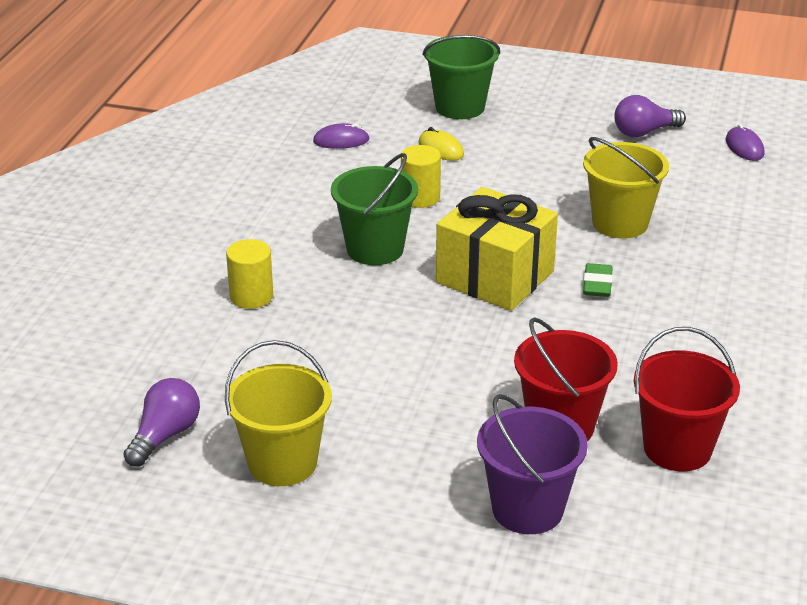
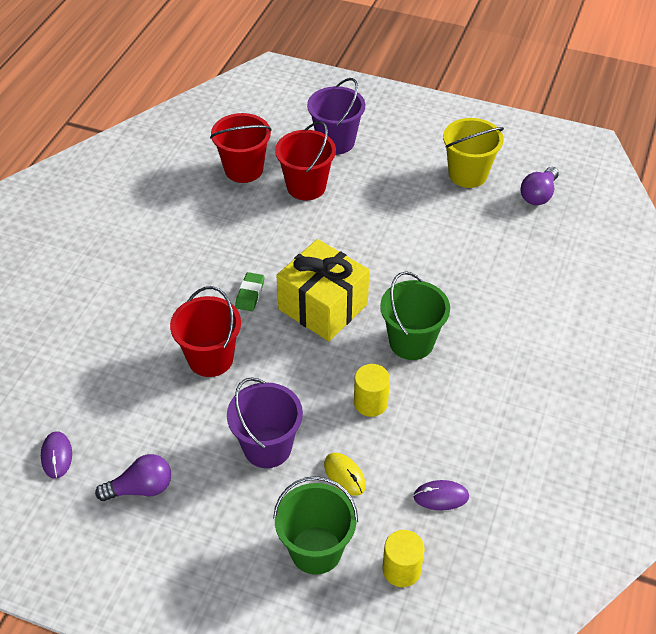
camera: 175 degrees left, 15 degrees up
yellow cylinder [226,239,273,309] -> yellow cylinder moved to [382,530,425,587]
yellow bucket [583,137,669,238] -> red bucket [170,286,241,377]
none -> purple bucket [227,377,303,468]

